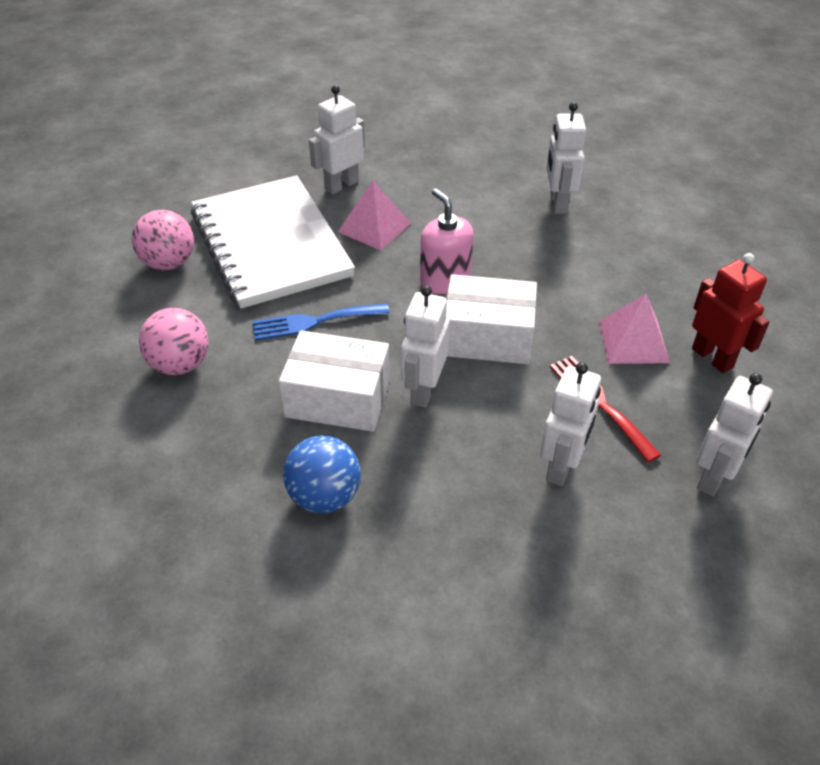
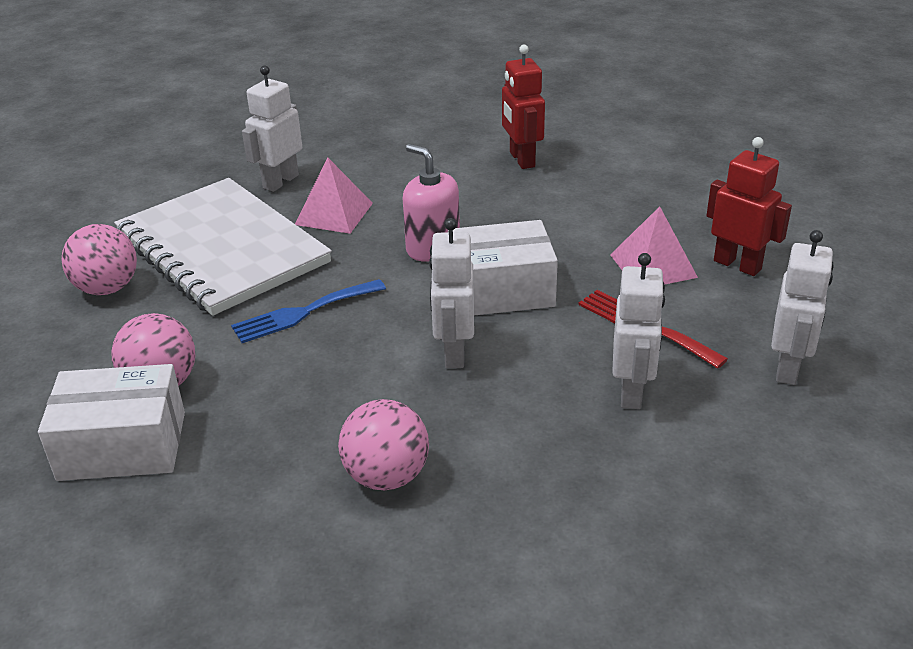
camera: 15 degrees left, 10 degrees down
white box [279,330,390,432] -> white box moved to [38,364,185,481]
blue ball [283,436,361,513] -> pink ball [338,399,429,490]
white robot [546,102,586,214] -> red robot [502,44,545,169]

